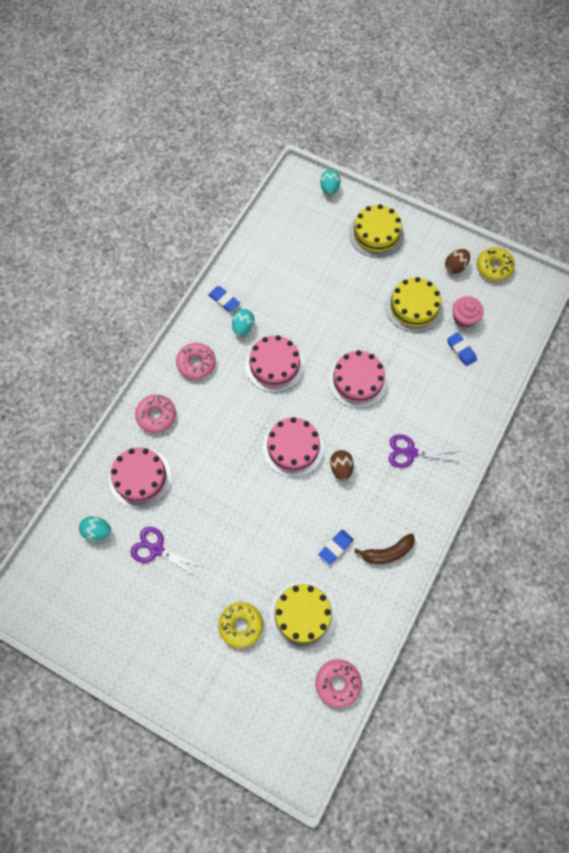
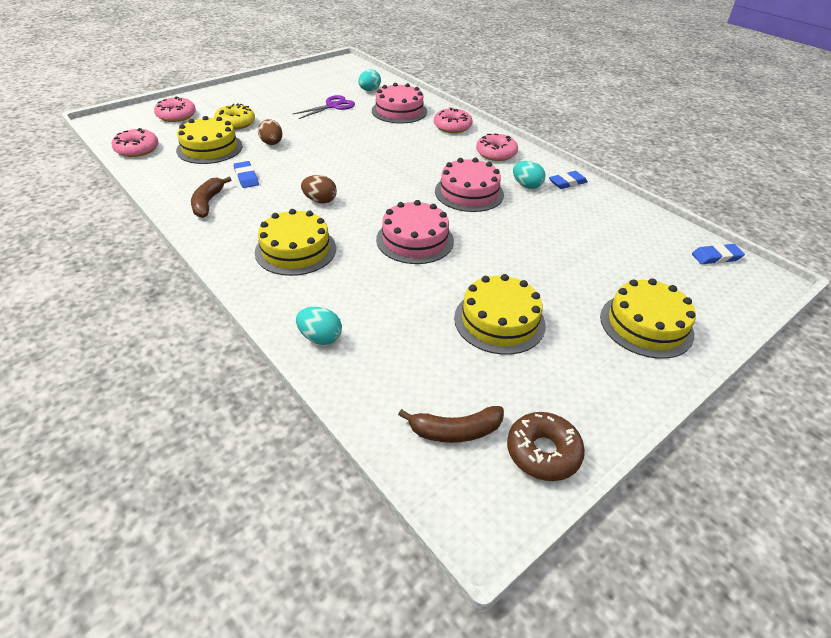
camera: 110 degrees right, 25 degrees down
pink cake [263,417,324,477] -> none
turquoise egg [320,170,340,195] -> turquoise egg moved to [296,307,342,345]
purple scissors [389,434,460,468] -> yellow cake [255,209,336,276]
brown egg [445,249,470,274] -> brown egg moved to [258,119,282,145]
blue eraser [447,332,477,366] -> blue eraser moved to [692,244,745,264]
pink cupcake [452,296,484,328] -> none
yellow donut [477,247,515,281] -> brown donut [507,412,585,481]
none -> pink donut [154,96,196,122]
none -> brown banana [398,406,504,443]

